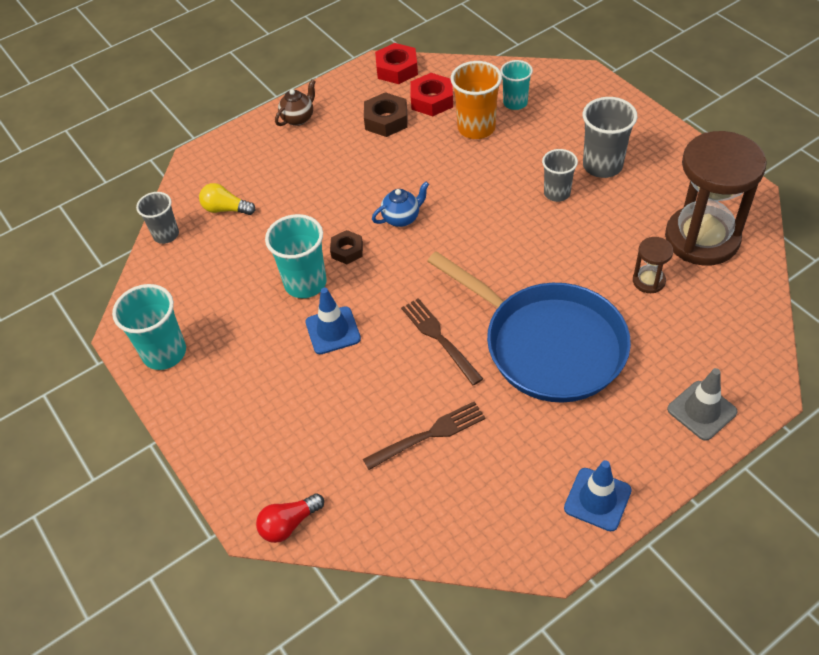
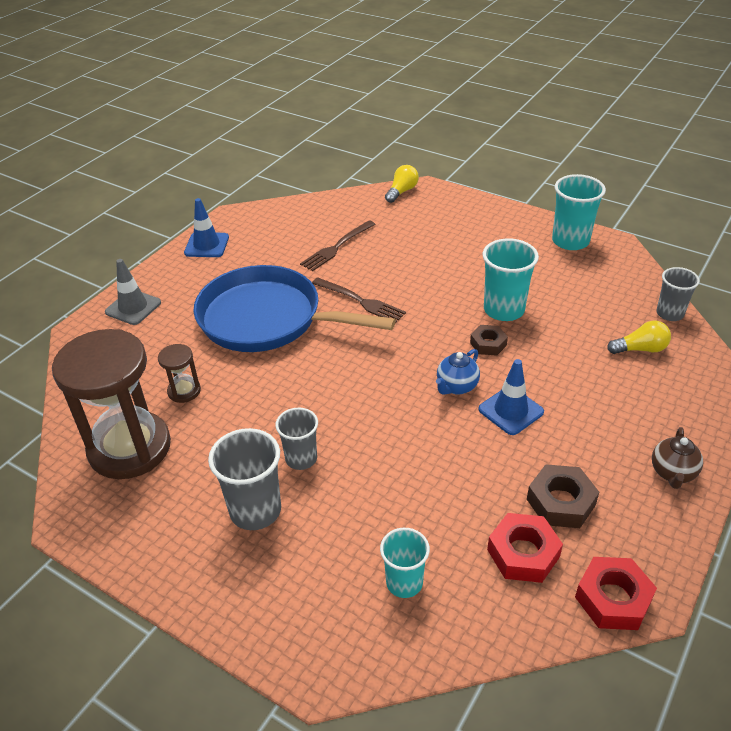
camera: 155 degrees right, 10 degrees down
red light bulb [256,493,324,543] -> yellow light bulb [385,165,419,203]
blue traffic cone [305,288,361,354] -> blue traffic cone moved to [478,359,544,435]
orange cup [451,61,502,139] -> none

